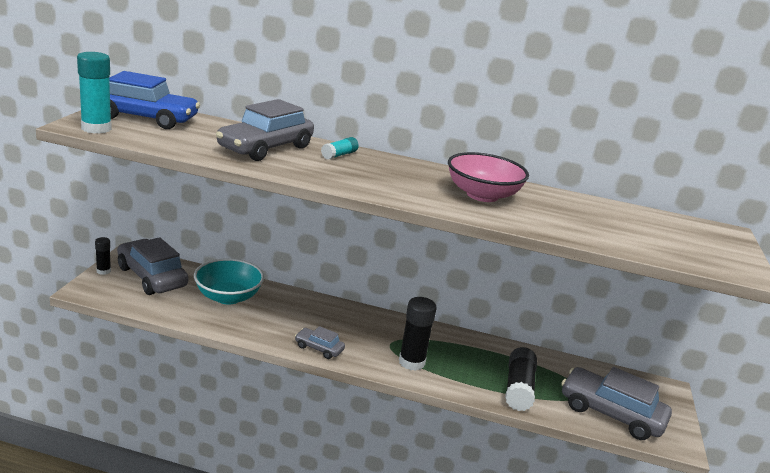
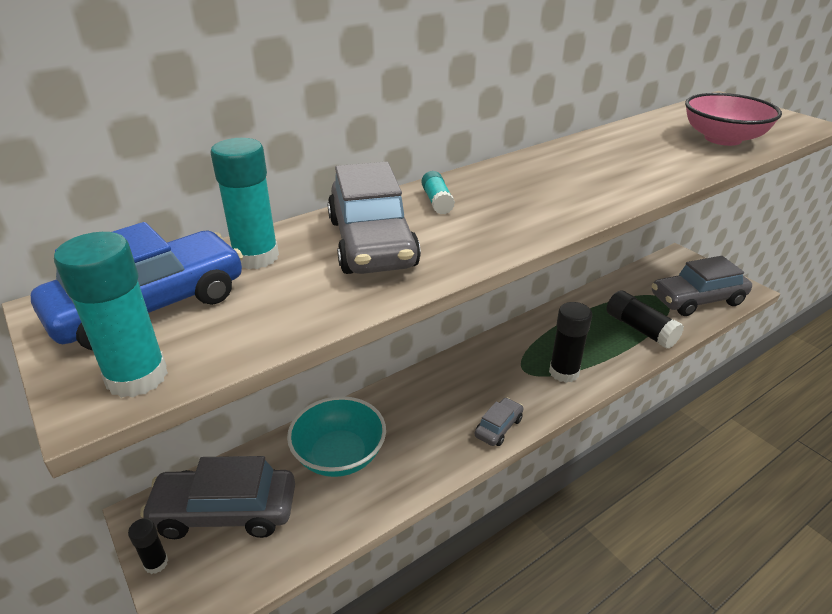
camera: 45 degrees left, 10 degrees up
grey car [295,326,345,359] -> grey car turned 150 degrees clockwise [475,397,523,446]
pink bowl [448,152,529,202] -> pink bowl moved to [685,93,782,146]
none -> turquoise glue stick [210,138,279,269]

